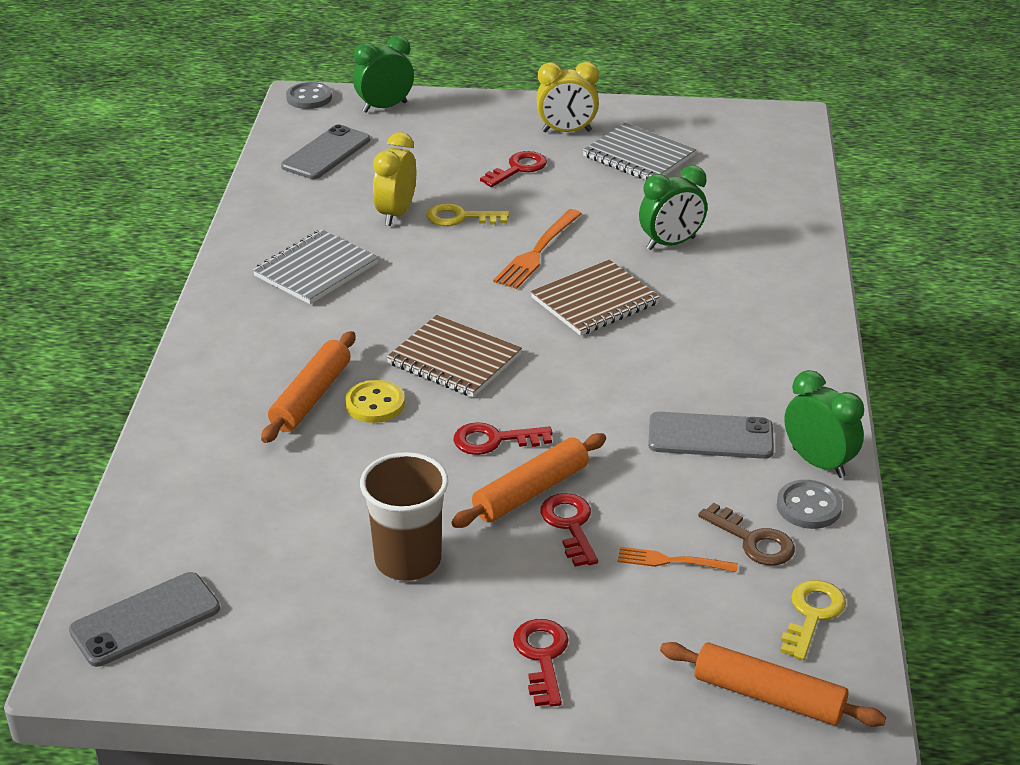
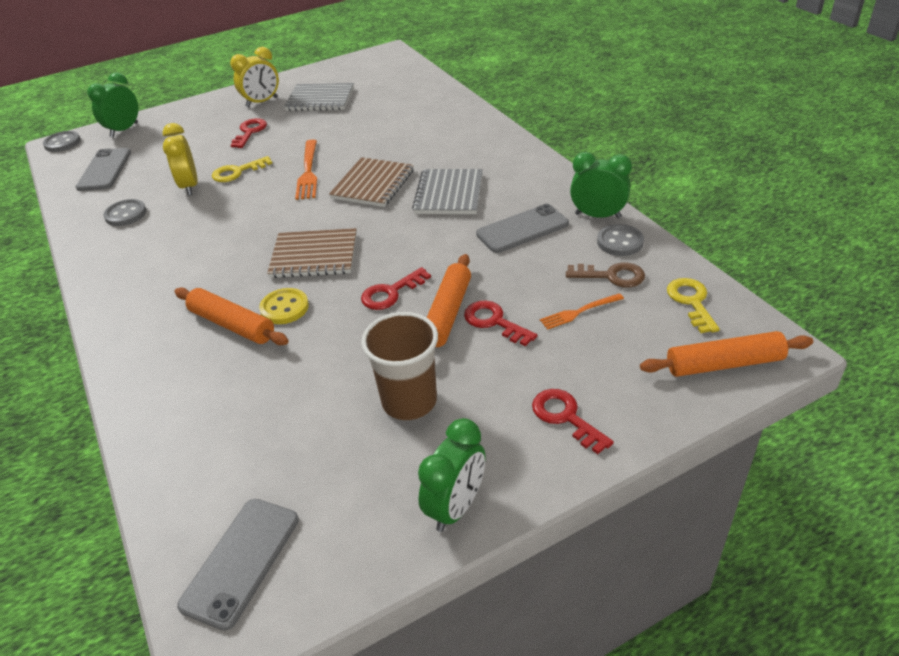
camera: 30 degrees left, 5 degrees up
grey notebook [253,230,379,304] -> grey notebook moved to [412,169,483,214]
orange rolling pin [261,331,355,443] -> orange rolling pin turned 45 degrees counterclockwise [174,288,289,345]
green clock [639,165,707,250] -> green clock moved to [418,418,485,532]
none -> grey button [103,199,146,226]

